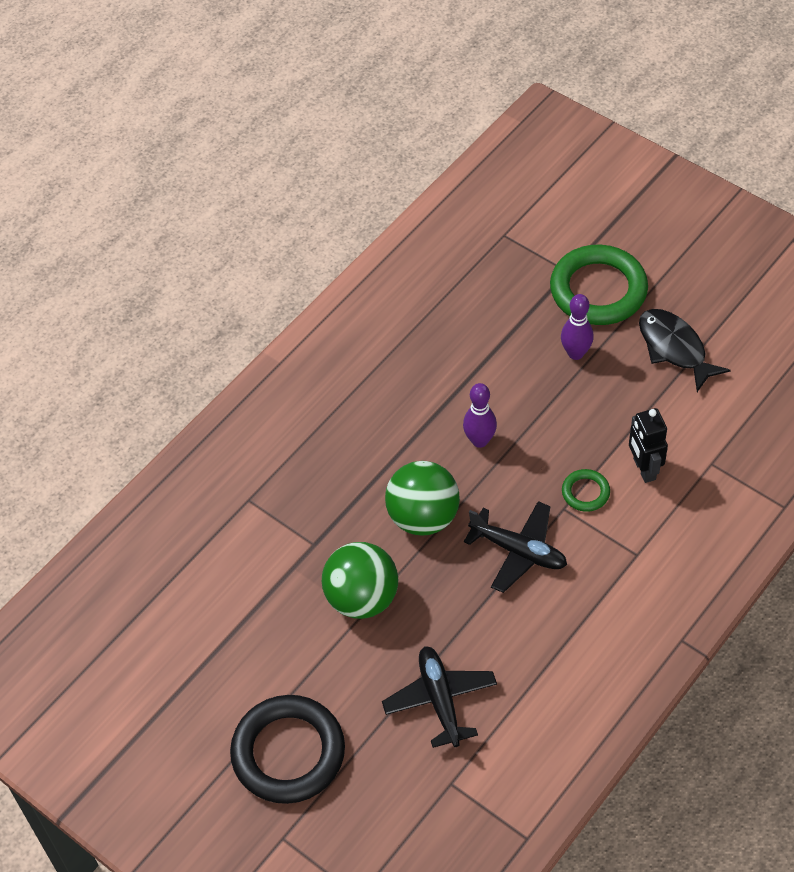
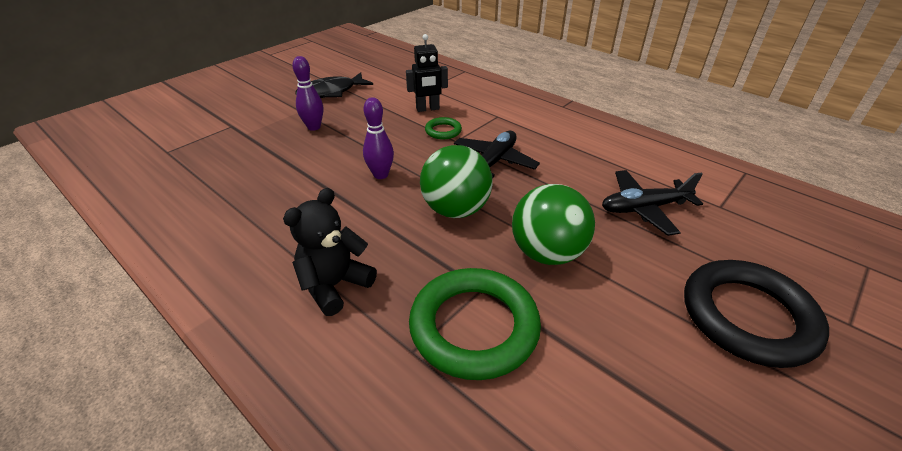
camera: 90 degrees left, 15 degrees down
green ring [550,245,648,325] -> green ring moved to [409,268,541,380]
none -> black teddy bear [283,188,377,316]

